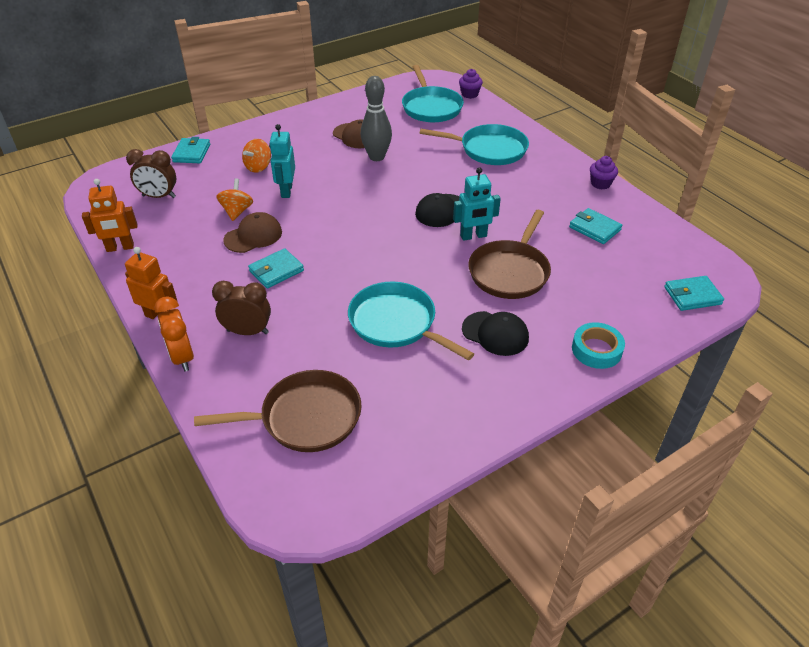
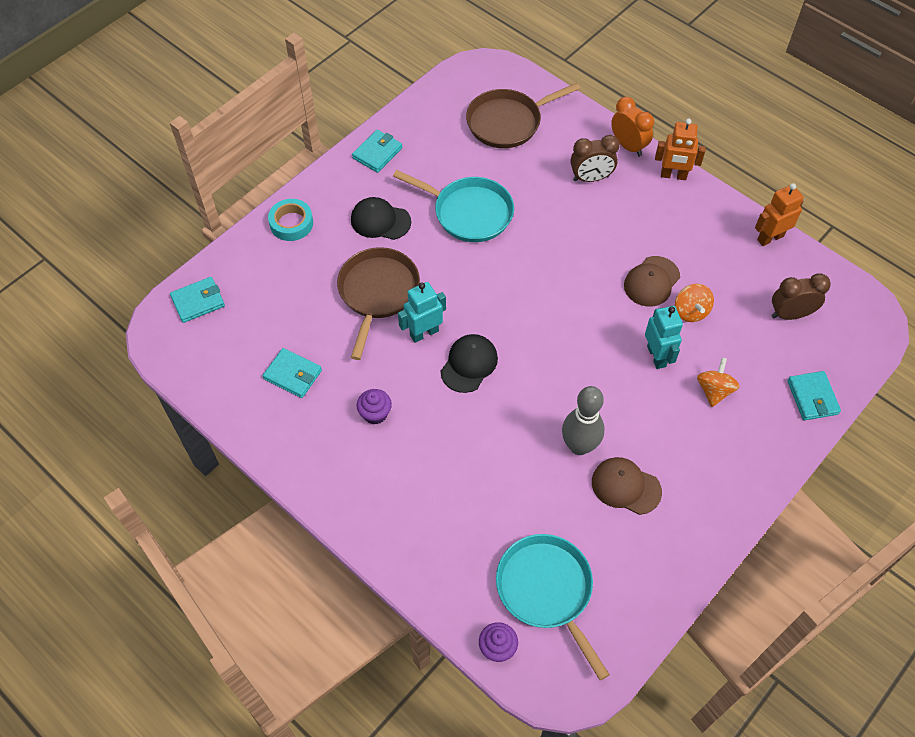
camera: 165 degrees right, 15 degrees up
turquoise wallet [248,248,304,289] -> turquoise wallet moved to [352,130,402,173]
turquoise pan [420,124,529,165] -> none
purple cupcake [590,156,618,189] -> purple cupcake moved to [357,389,392,425]

